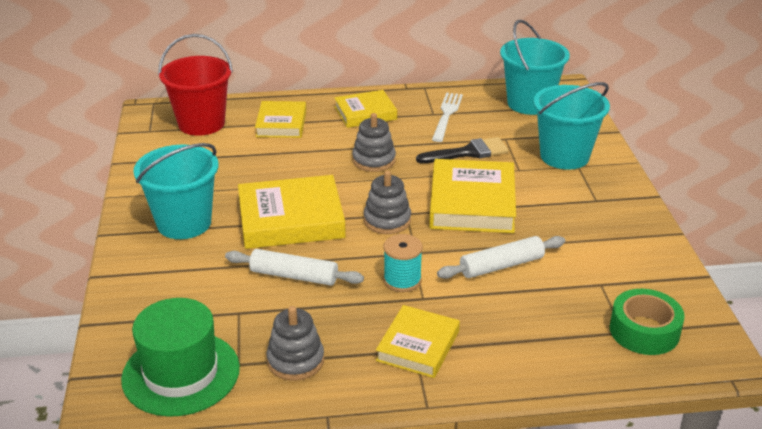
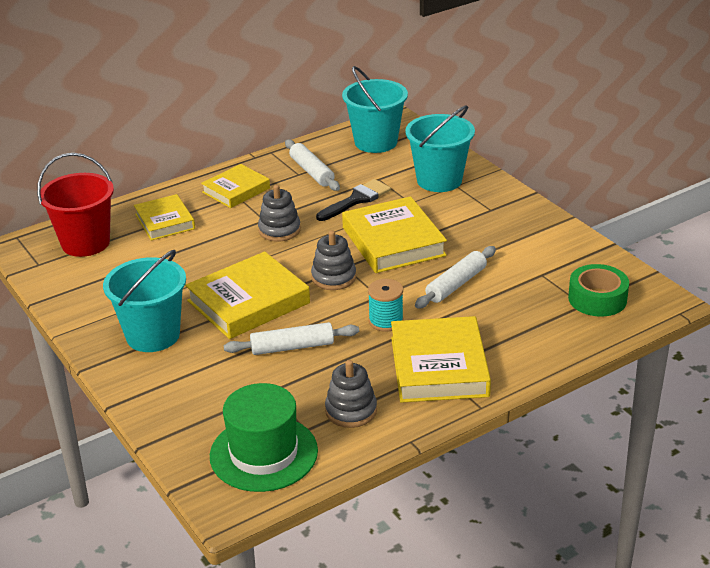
camera: 25 degrees left, 0 degrees up
yellow book [376,305,460,378] -> yellow book [391,316,491,403], size x1.60
white fork [432,92,463,142] -> white rolling pin [285,139,340,191]

